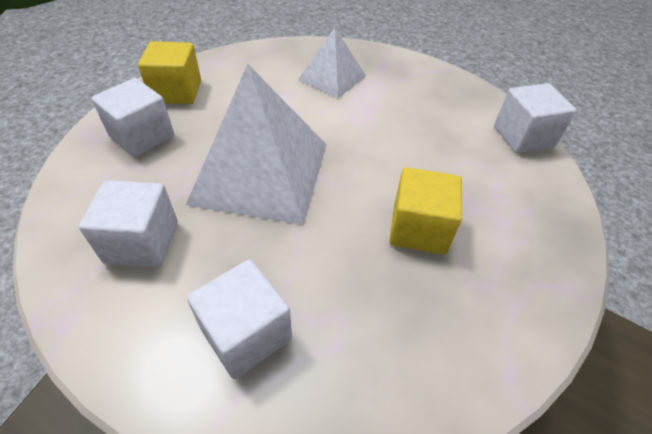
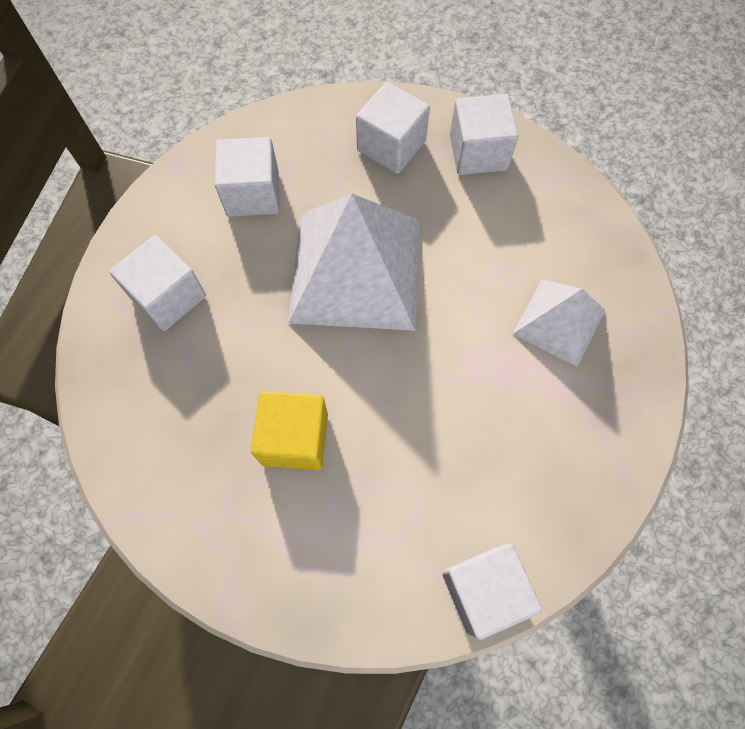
camera: 85 degrees right, 20 degrees up
yellow cube [138,41,201,104] -> white cube [450,94,518,175]

